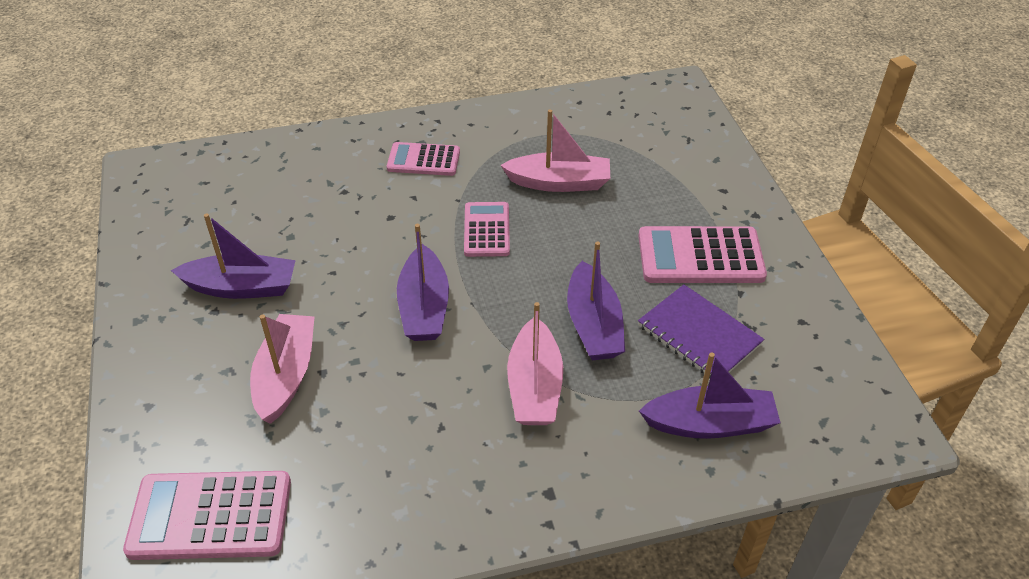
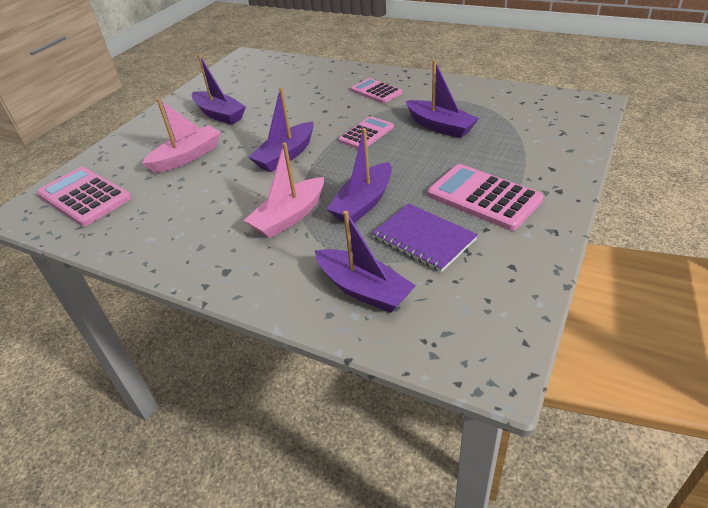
camera: 45 degrees right, 5 degrees down
pink boat [500,110,610,192] -> purple boat [406,60,479,138]
purple notebook [638,285,764,379] -> purple notebook turned 45 degrees counterclockwise [372,203,478,272]

